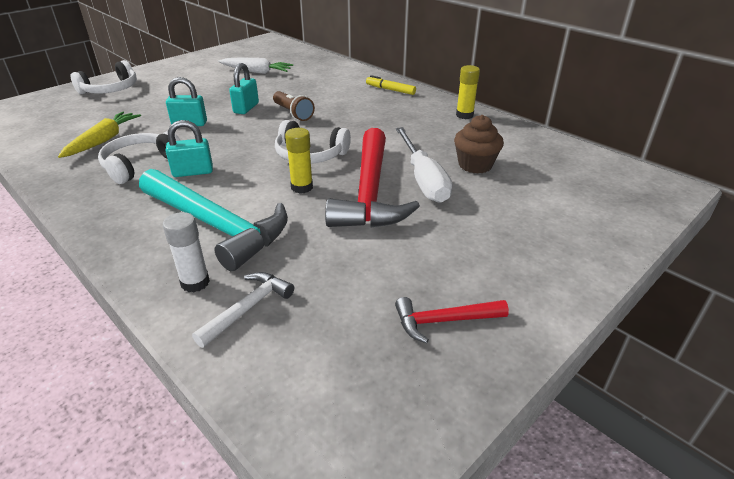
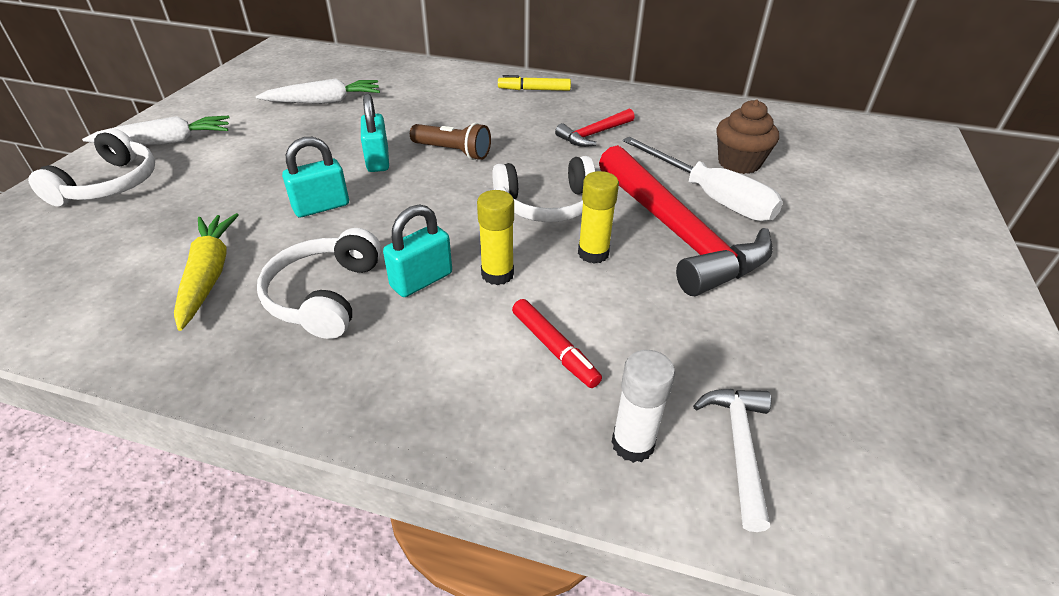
camera: 30 degrees left, 5 degrees up
turquoise hammer [139,169,288,271] -> red marker [512,299,602,388]
red hammer [395,297,509,343] -> red hammer moved to [555,109,635,147]
yellow glue stick [456,65,480,119] -> yellow glue stick moved to [477,190,514,285]
none -> white carrot [82,116,229,145]

